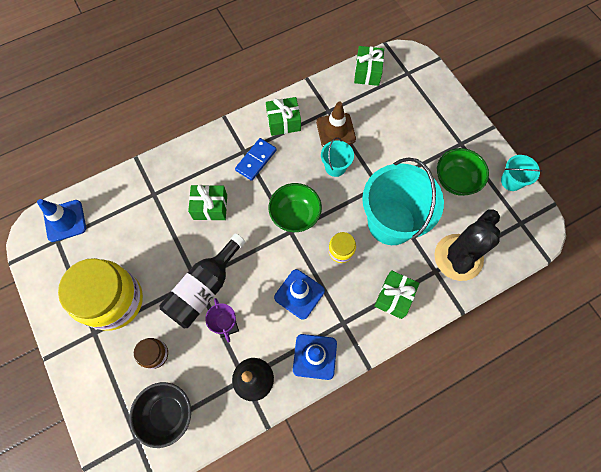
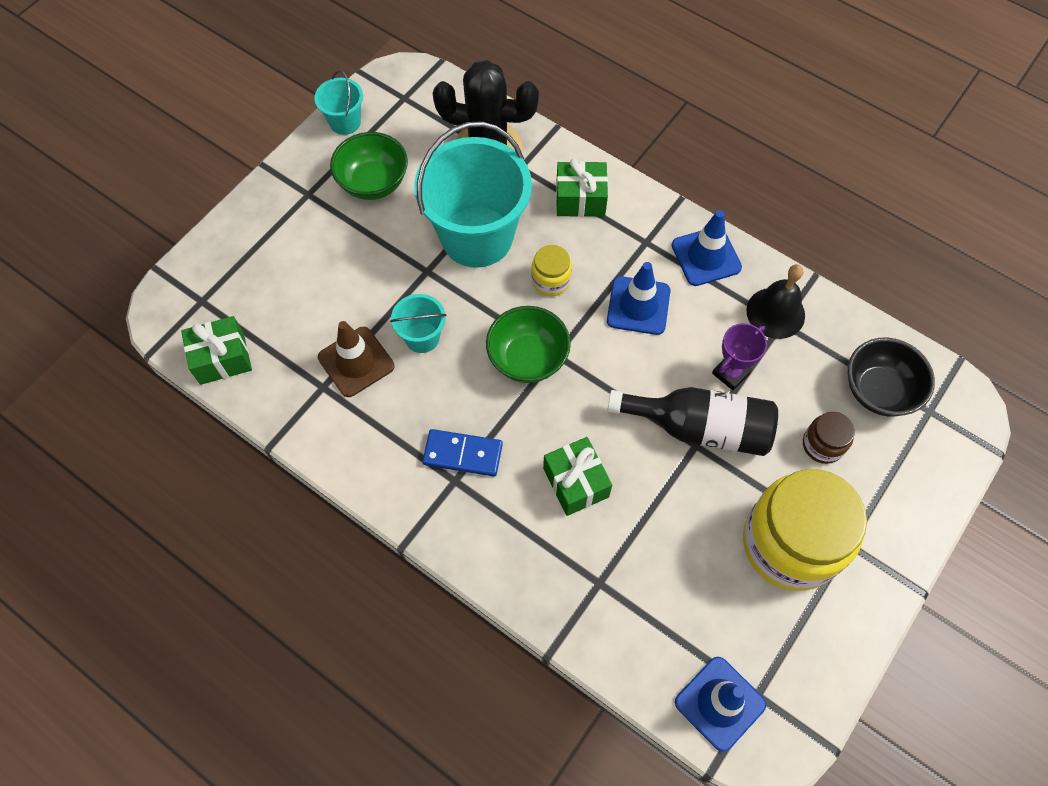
camera: 115 degrees left, 5 degrees down
green gift [266,97,301,136] -> none

